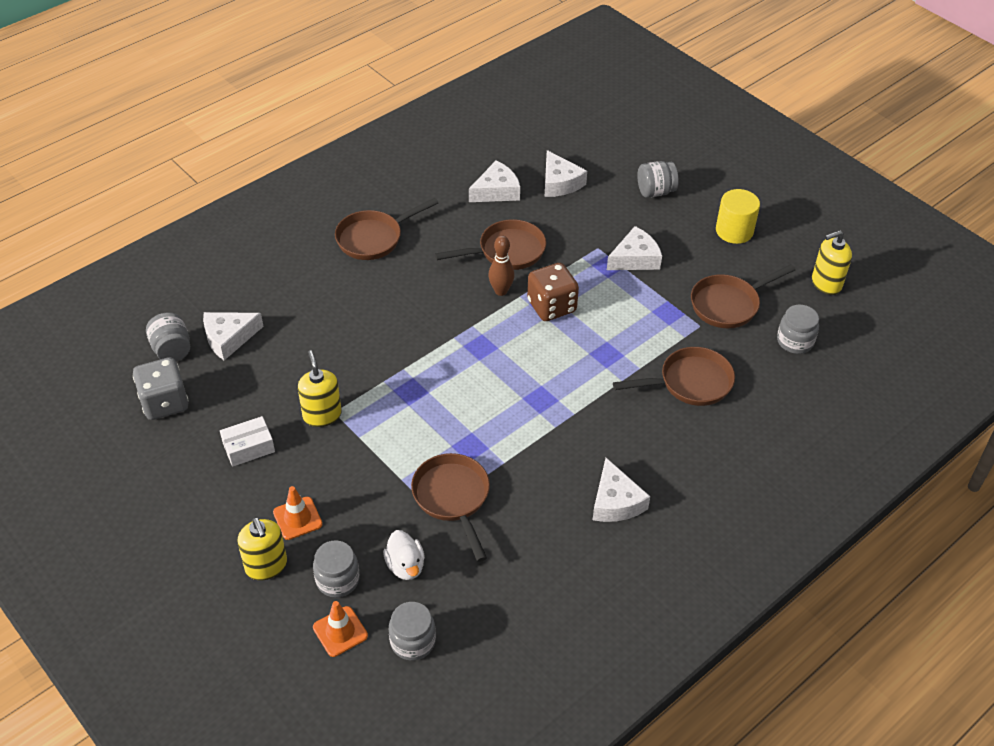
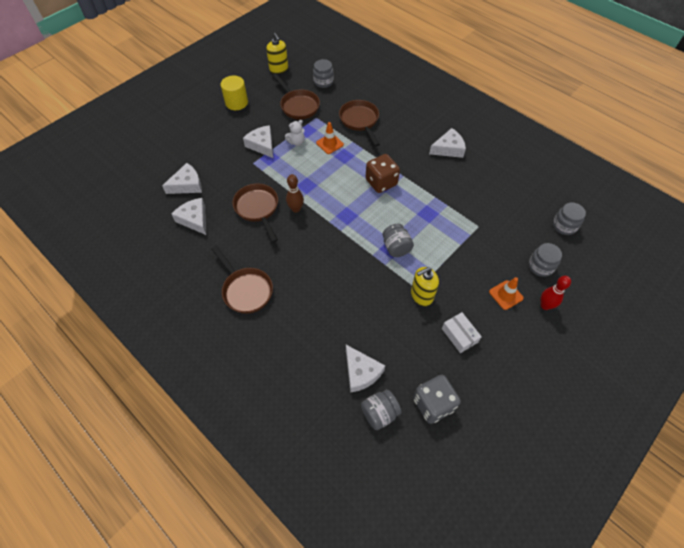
camera: 95 degrees left, 10 degrees up
yellow soap dispenser [237,517,287,580] -> red bowling pin [540,276,571,310]
orange traffic cone [313,601,368,657] -> orange traffic cone moved to [316,122,344,154]
white duck [383,530,425,580] -> none
brown pan [411,453,490,562] -> none
brown dice [527,263,579,321] -> brown dice moved to [366,154,400,193]
grey jar [637,161,679,198] -> grey jar moved to [382,223,414,257]
none -> white teddy bear [285,120,305,146]

